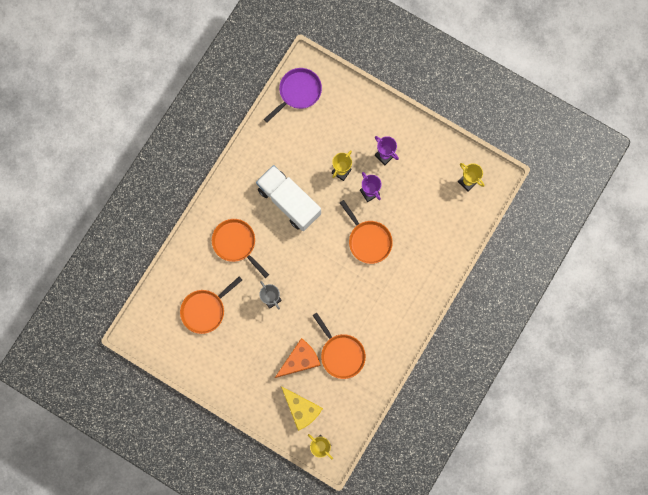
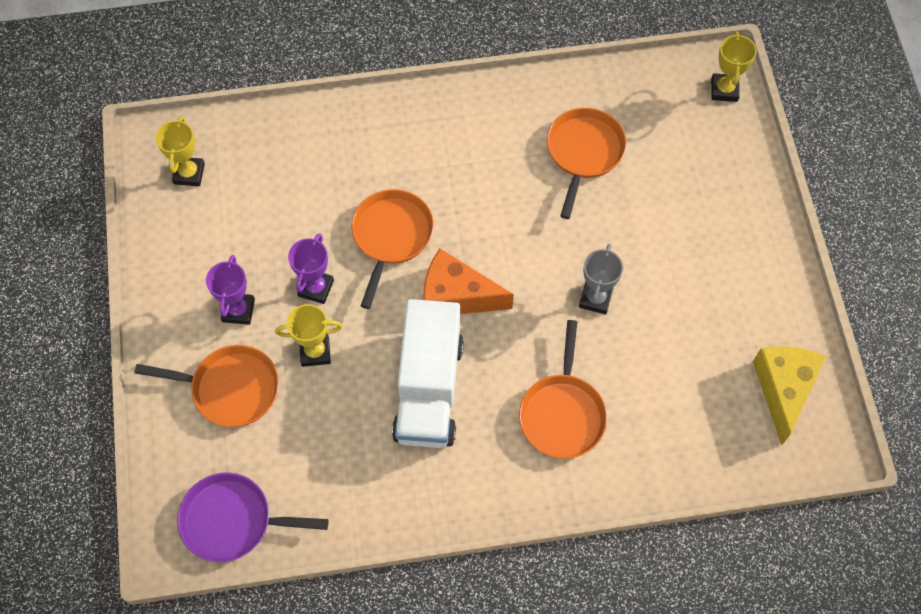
camera: 130 degrees left, 15 degrees down
orange pan [180,277,242,334] -> orange pan moved to [135,345,279,427]
orange cheese [275,338,321,378] -> orange cheese moved to [423,249,514,314]
yellow cheese [281,386,323,431] -> yellow cheese moved to [753,346,825,445]

